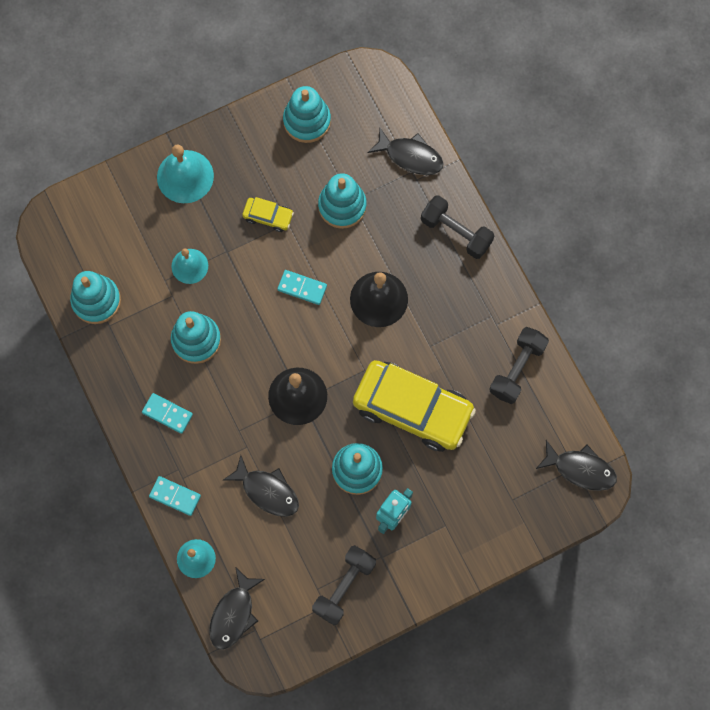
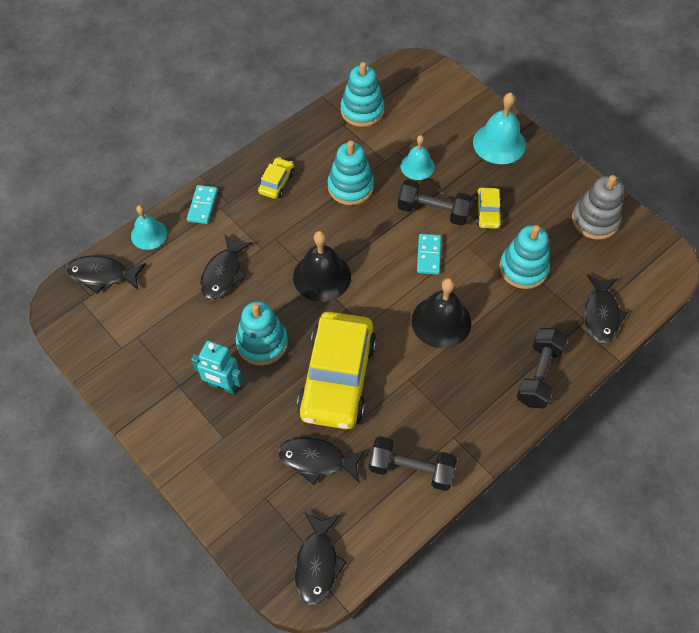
camera: 75 degrees right, 15 degrees down
turquoise domino [142,393,193,434] -> yellow car [258,157,294,199]
turquoise stacking toy [283,86,331,143] -> grey stacking toy [572,175,623,240]
black dumbbell [312,545,376,625] -> black dumbbell moved to [397,179,473,226]
none -> black fish [277,437,366,485]

